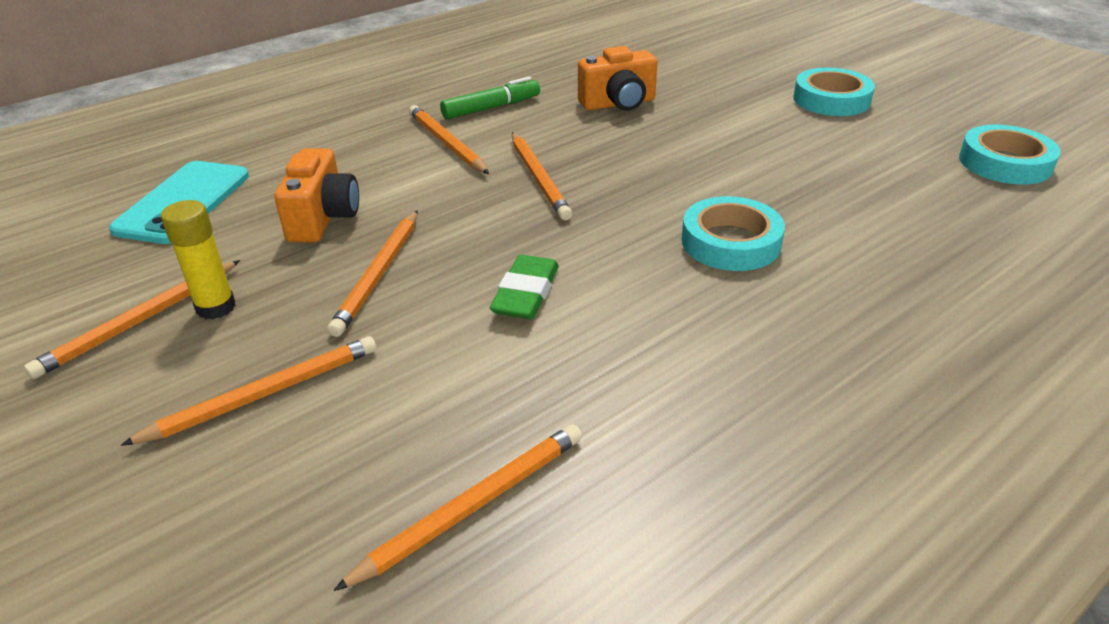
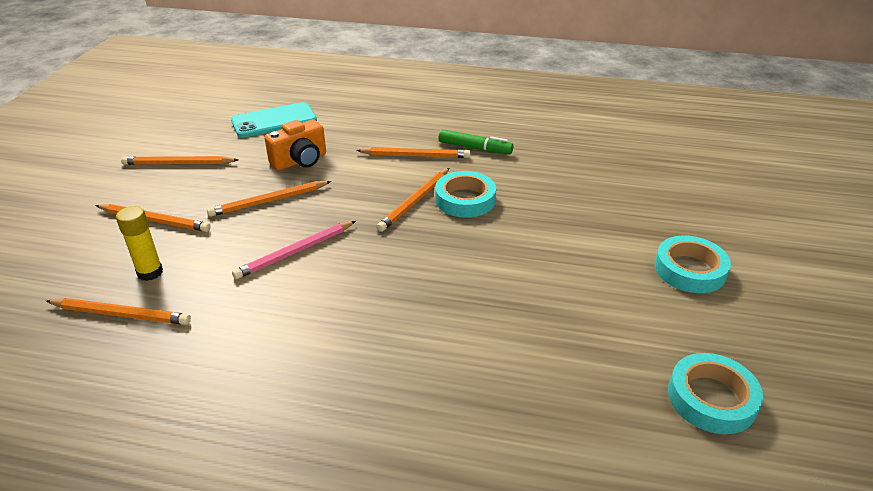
camera: 50 degrees right, 0 degrees up
yellow glue stick [161,200,236,319] -> yellow glue stick moved to [116,206,163,281]
orange pencil [409,105,489,174] -> orange pencil turned 75 degrees clockwise [356,147,471,158]
green eraser [490,255,559,319] -> pink pencil [232,221,356,279]
orange camera [578,46,657,111] -> none
turquoise tape [681,196,785,271] -> turquoise tape moved to [435,171,496,218]

